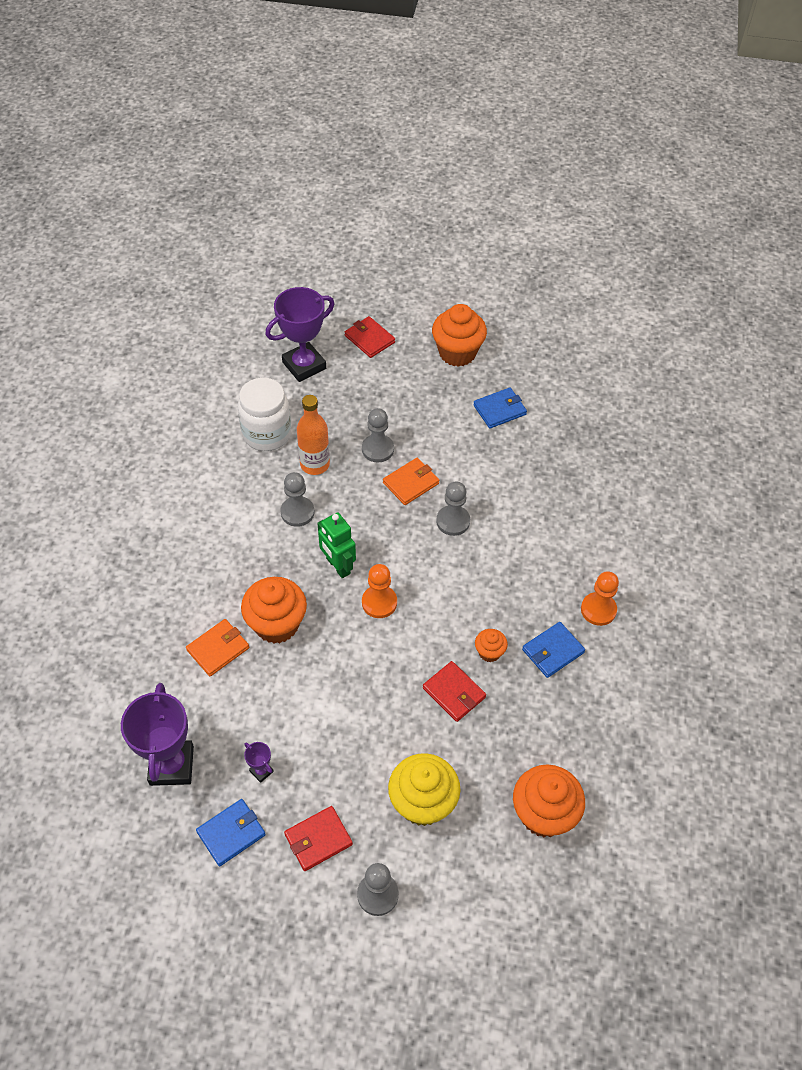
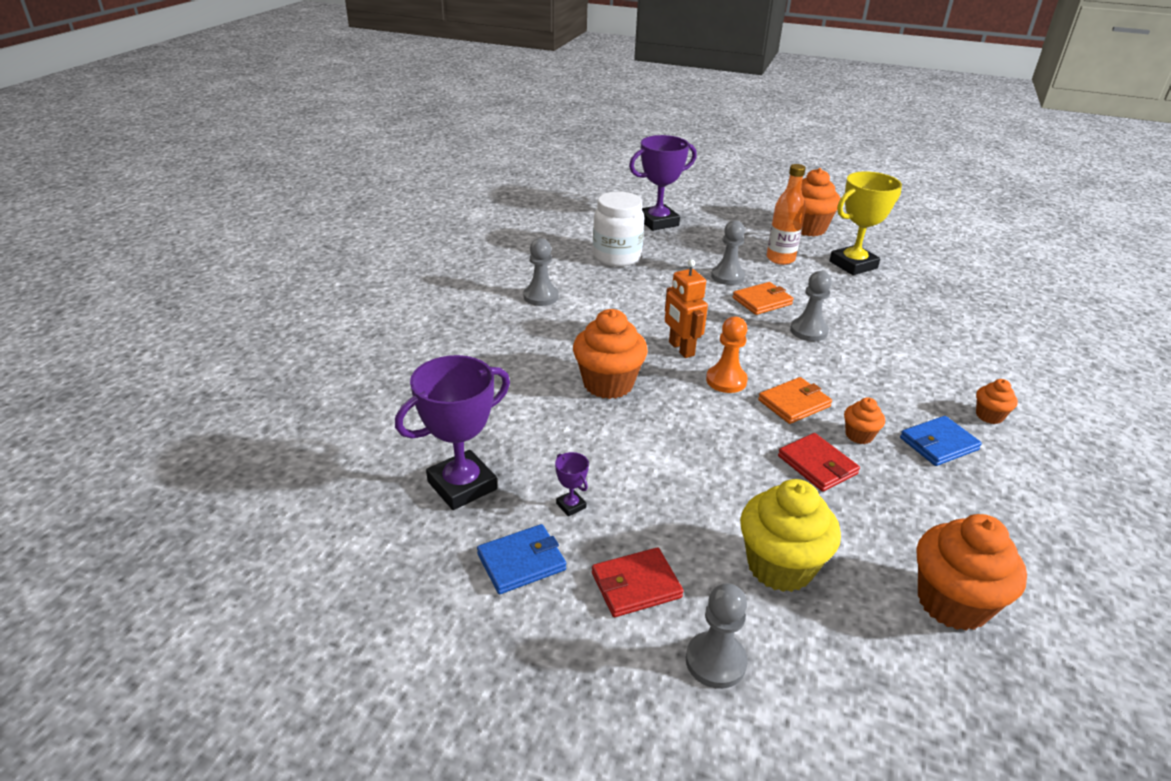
camera: 10 degrees right, 20 degrees down
purple trophy [121,683,194,786] -> purple trophy turned 45 degrees clockwise [395,355,510,510]
orange wallet [186,619,249,676] -> orange wallet moved to [758,377,832,424]
grey pawn [280,472,315,527] -> grey pawn moved to [524,238,558,306]
orange bottle [297,395,330,475] -> orange bottle moved to [767,164,806,265]
green robot [318,512,356,578] -> orange robot [665,259,708,358]
red wallet [345,316,395,358] -> none
blue wallet [473,387,527,429] -> yellow trophy [829,171,902,275]
orange pawn [581,571,619,626] -> orange cupcake [976,379,1018,424]

